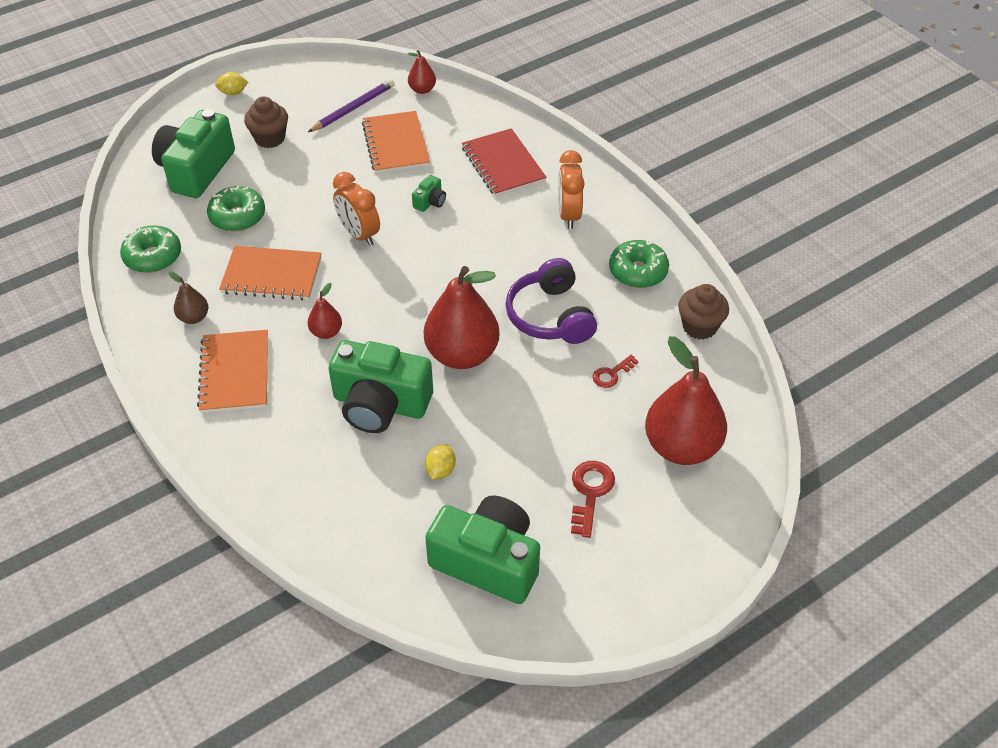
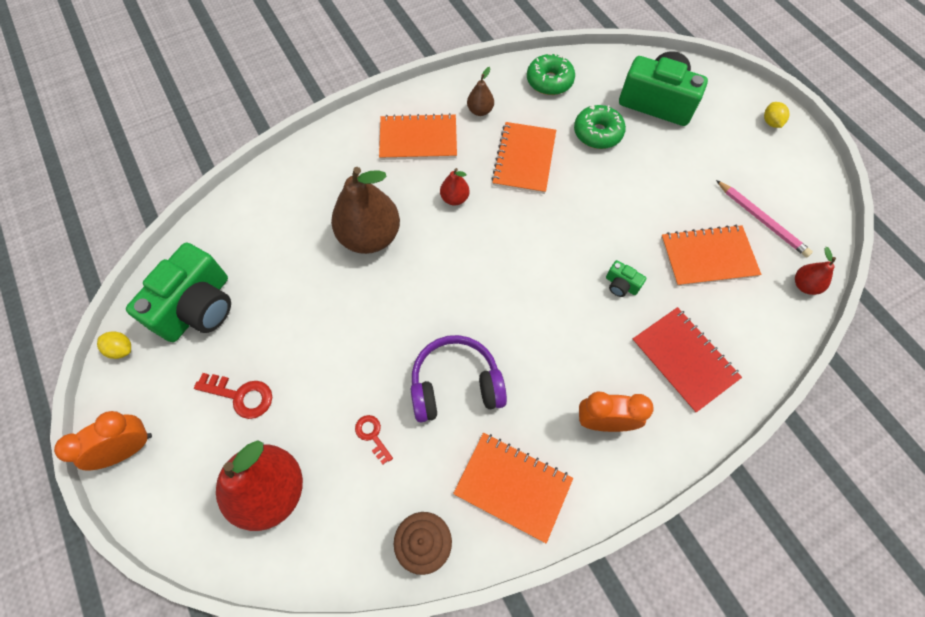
camera: 95 degrees right, 15 degrees up
brown cupcake [244,96,288,148] -> none
purple pencil [308,79,395,132] -> pink pencil [716,180,813,257]
green camera [328,340,433,433] -> brown pear [331,167,400,254]
orange clock [333,172,380,246] -> orange clock moved to [54,411,152,471]
red pear [424,266,499,369] -> none
yellow lemon [425,445,456,480] -> yellow lemon moved to [97,331,131,359]
red notebook [462,128,547,197] -> red notebook turned 75 degrees clockwise [632,307,742,413]
green donut [609,240,669,288] -> orange notebook [453,433,573,543]

